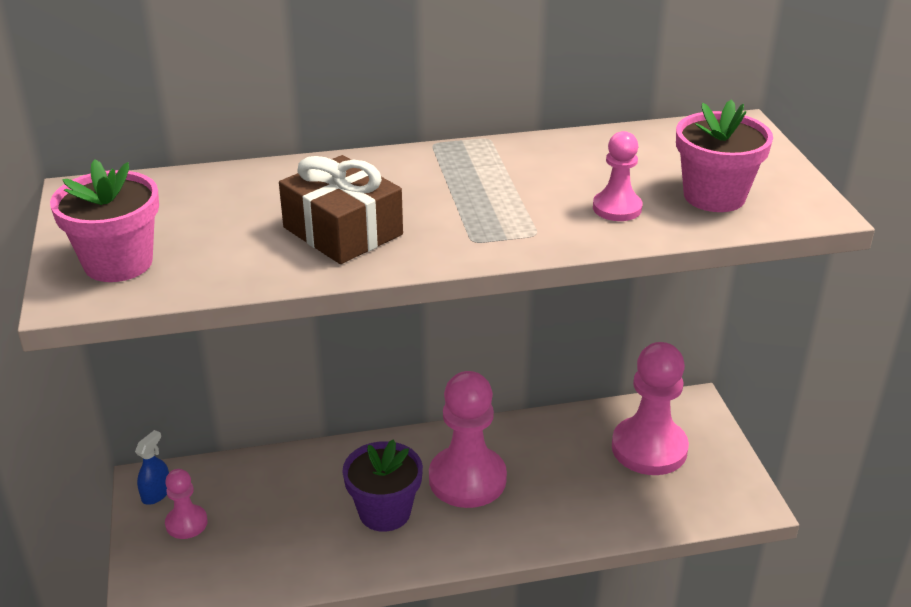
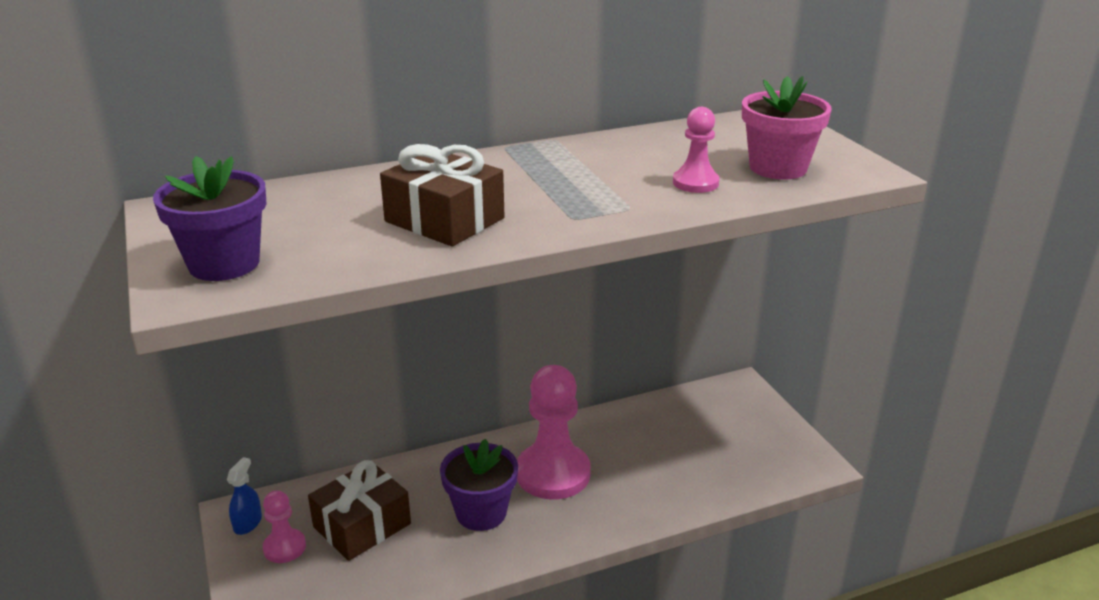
camera: 10 degrees left, 5 degrees down
pink flower pot [50,159,159,282] -> purple flower pot [153,156,267,281]
pink pawn [612,342,689,475] -> none
none -> brown gift [308,460,411,561]

